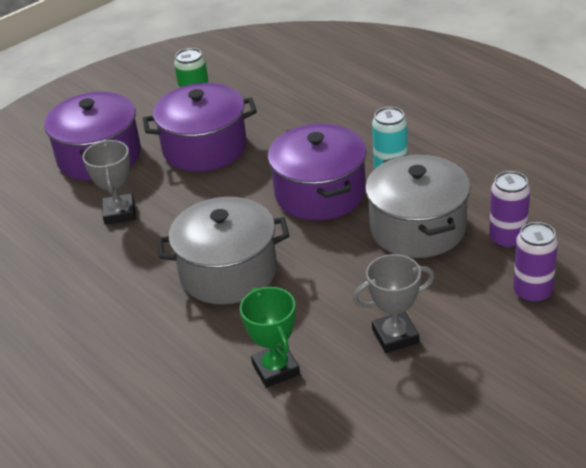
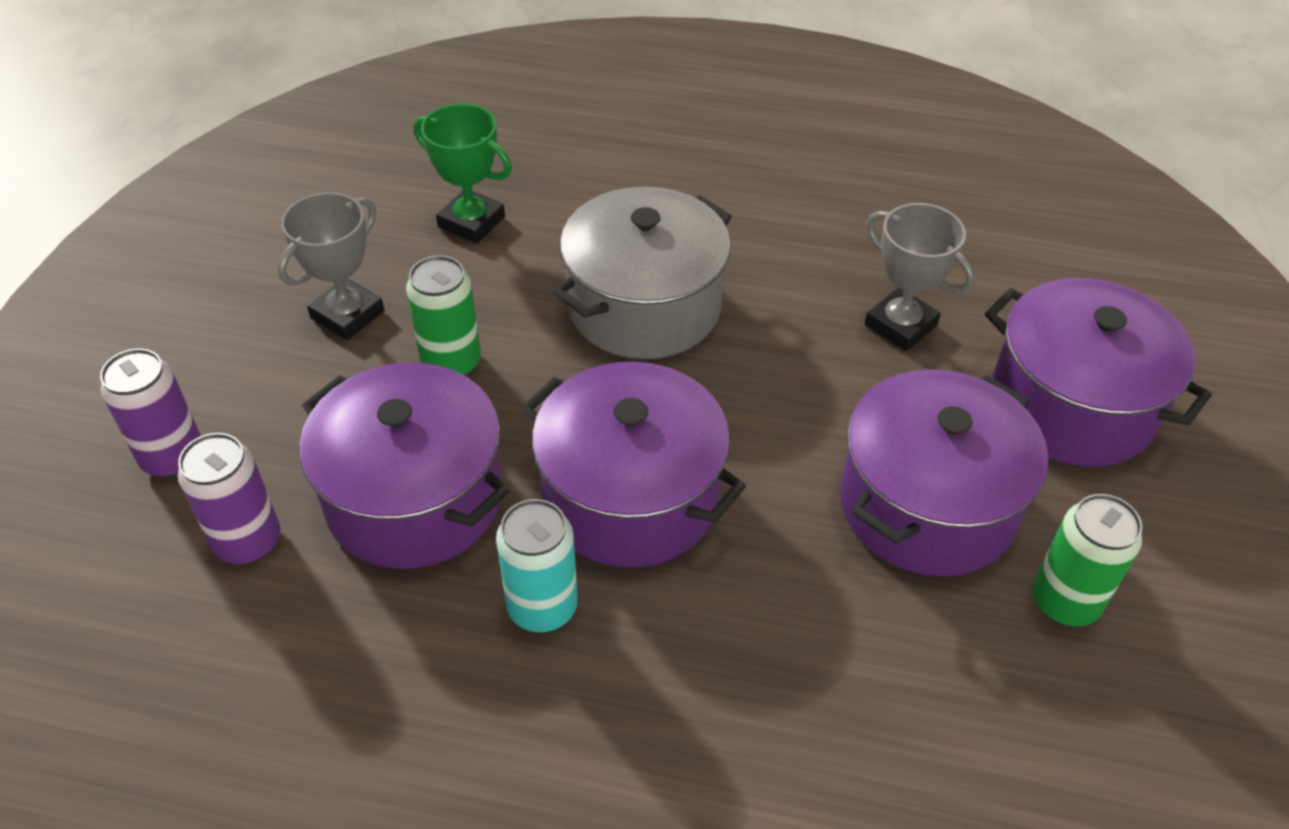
camera: 140 degrees right, 10 degrees up
grey pot [365,155,470,258] -> purple pot [299,363,509,569]
none -> green can [406,255,481,376]

